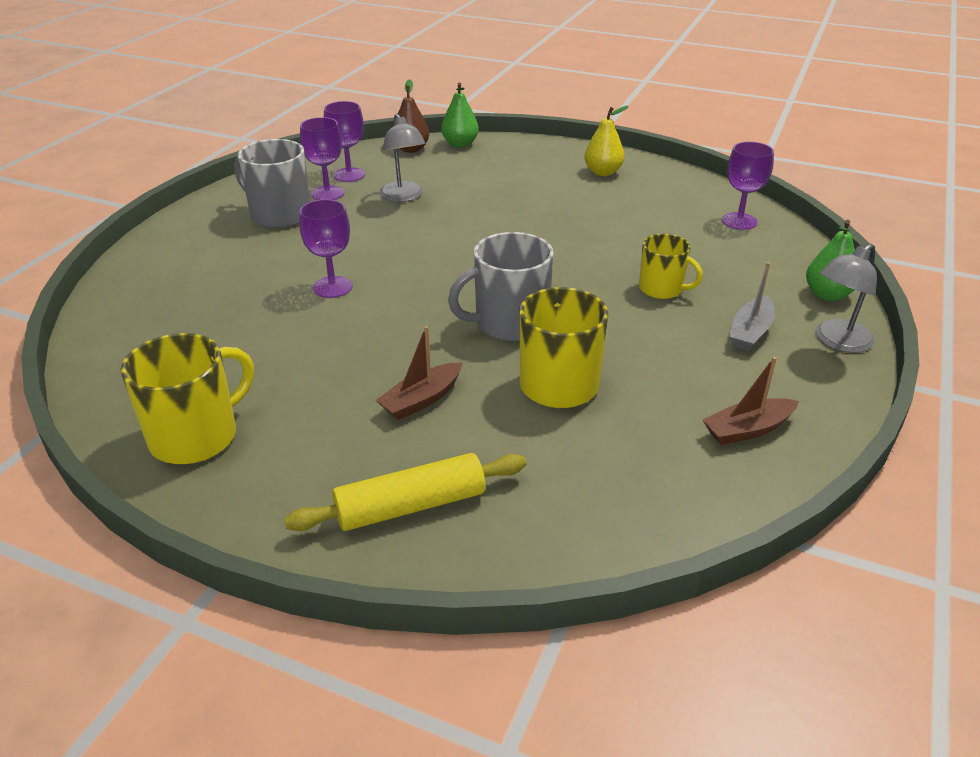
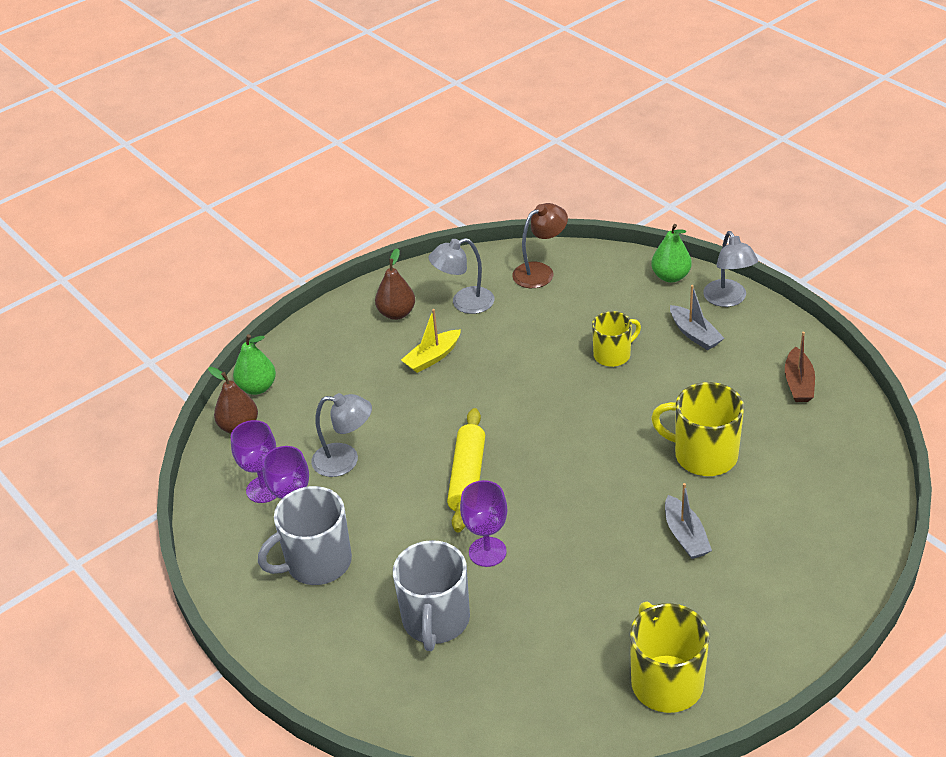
camera: 60 degrees left, 5 degrees up
yellow rolling pin [284,453,526,531] -> yellow rolling pin moved to [447,408,485,533]
brown boat [376,326,463,420] -> grey boat [665,483,712,559]
grey mug [448,232,554,341] -> grey mug moved to [393,540,470,651]
yellow pear [584,106,629,176] -> brown pear [375,248,415,320]
purple goblet [722,142,774,230] -> brown lamp [512,203,568,288]
none -> yellow boat [401,309,461,373]
none -> grey lamp [429,238,494,314]

